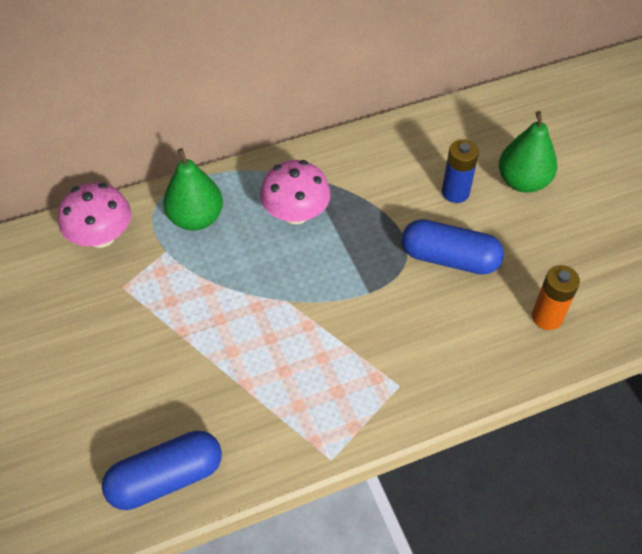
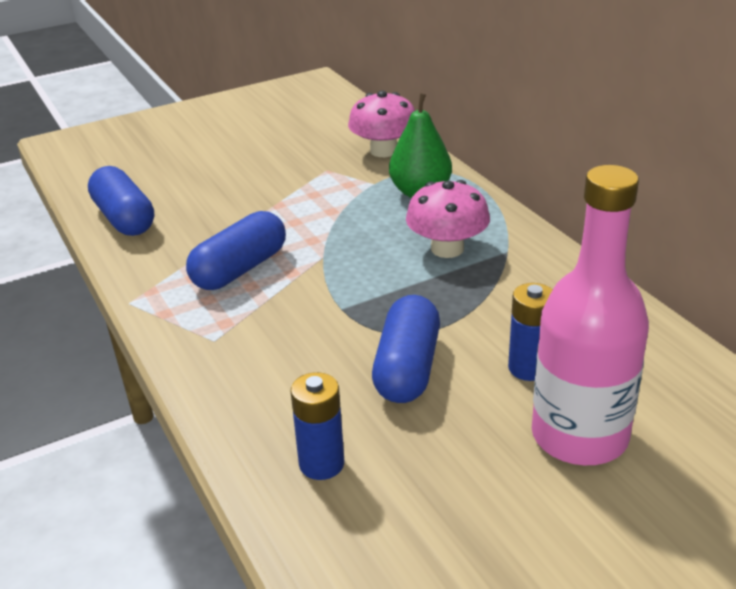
camera: 85 degrees right, 20 degrees down
green pear [499,111,557,193] -> pink bottle [532,165,649,465]
orange battery [532,265,580,330] -> blue battery [291,372,344,480]
none -> blue capsule [186,211,286,290]

